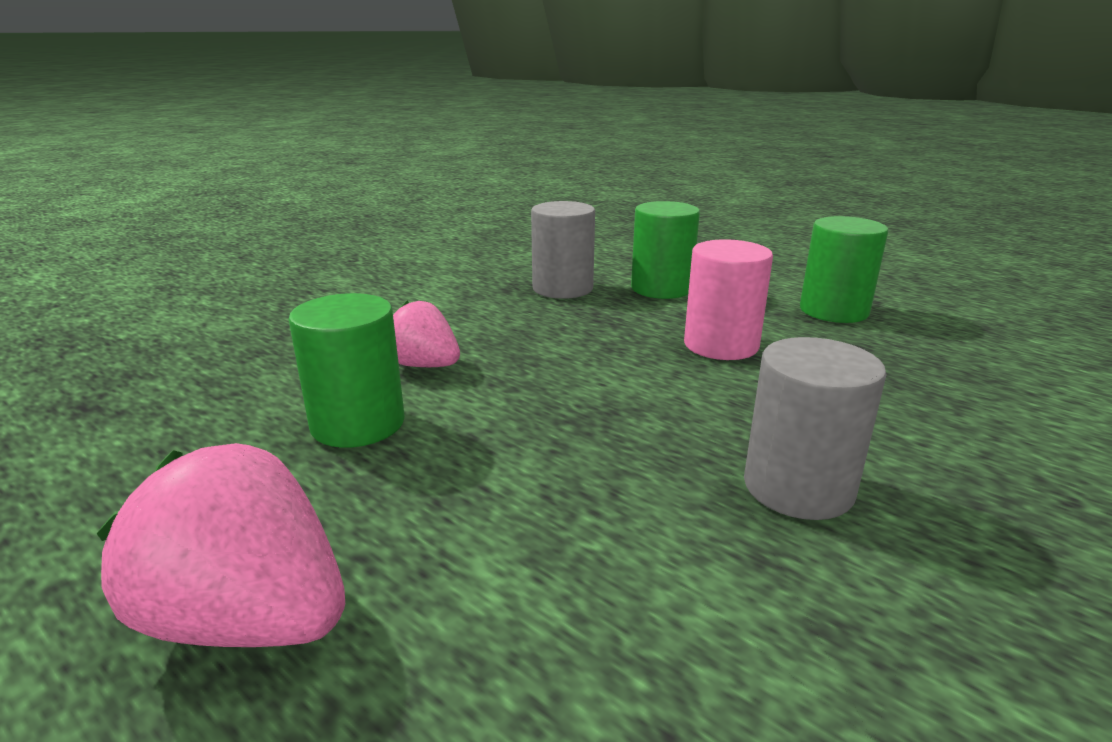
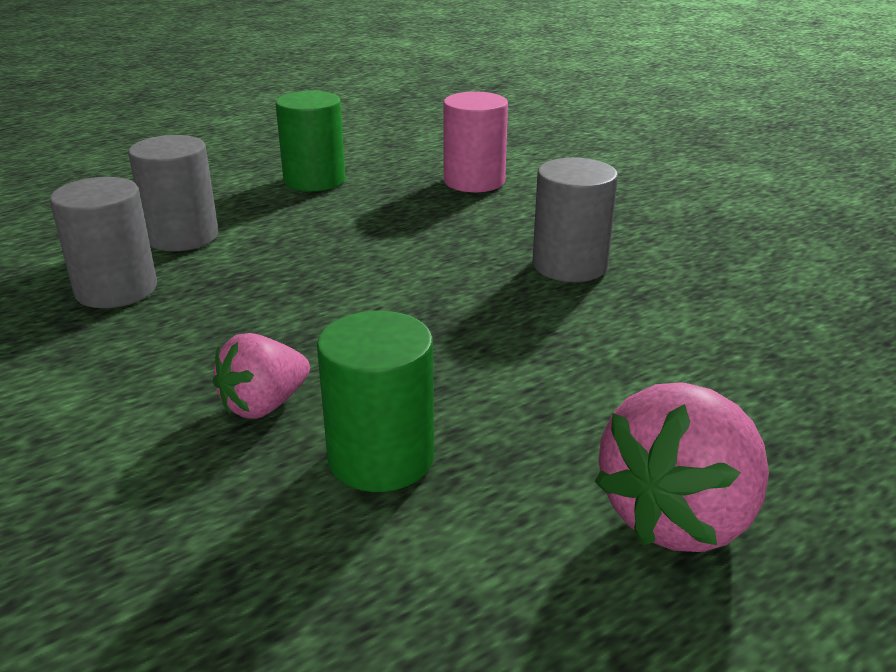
camera: 75 degrees left, 5 degrees up
green cylinder [631,201,700,299] -> grey cylinder [128,135,218,251]
pink cylinder [684,239,773,360] -> pink cylinder moved to [443,91,508,192]

